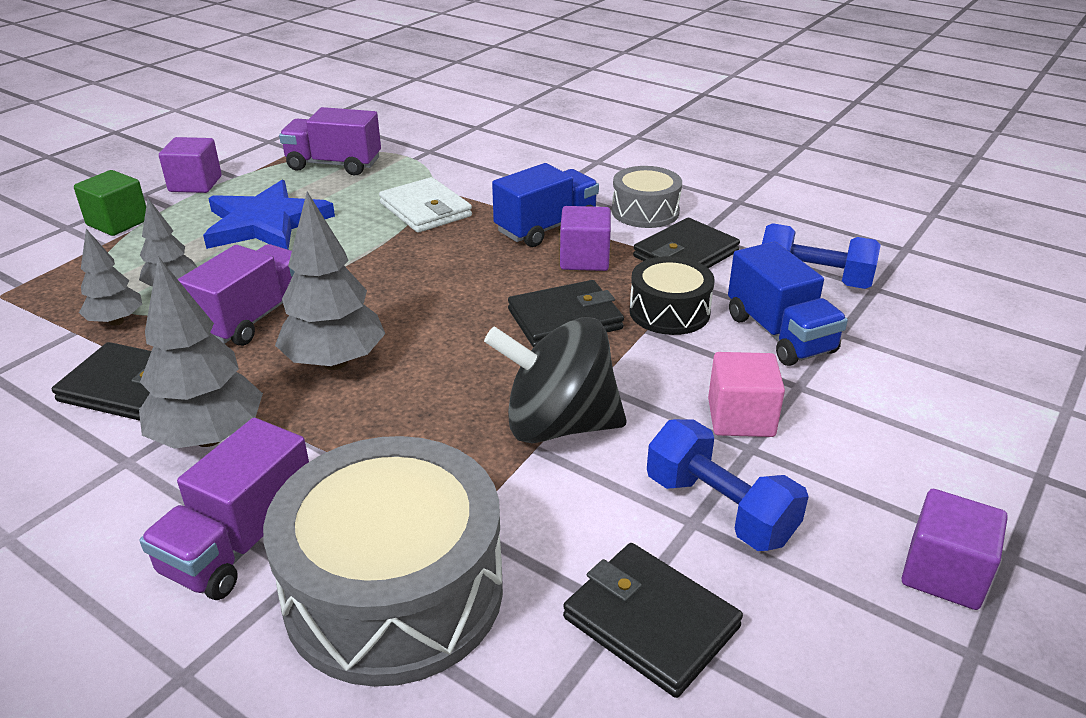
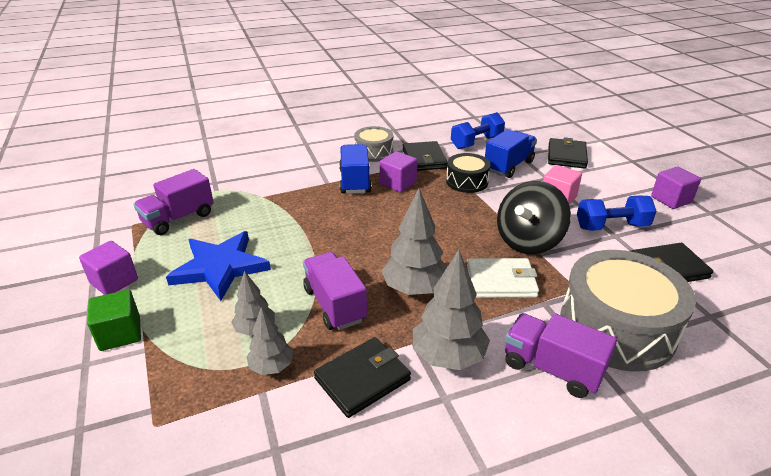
camera: 55 degrees left, 0 degrees up
purple truck [140,418,309,600] -> purple truck turned 150 degrees clockwise [505,313,617,398]
white wallet [379,177,472,233] -> white wallet moved to [467,258,539,298]
black wallet [508,280,624,348] -> black wallet moved to [548,137,588,169]
blue truck [728,242,848,366] -> blue truck turned 60 degrees counterclockwise [485,129,537,178]

